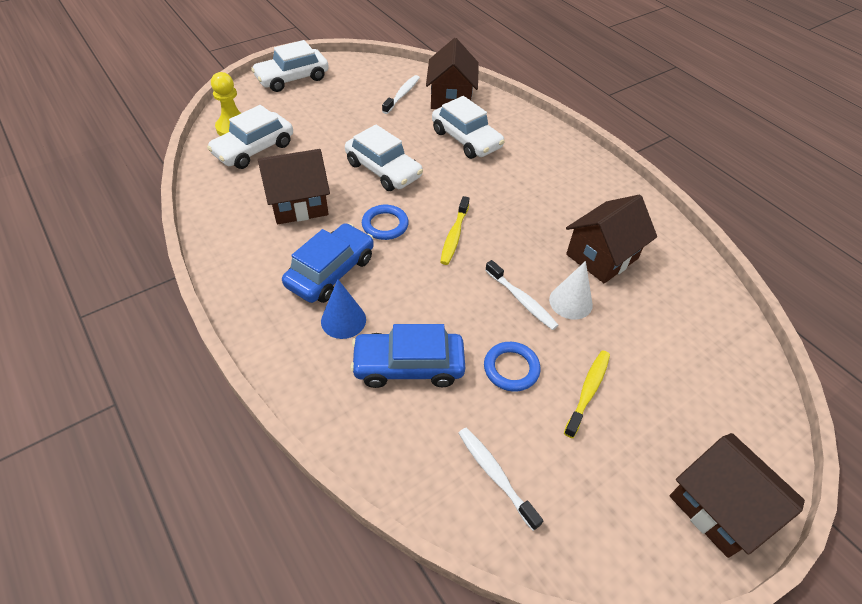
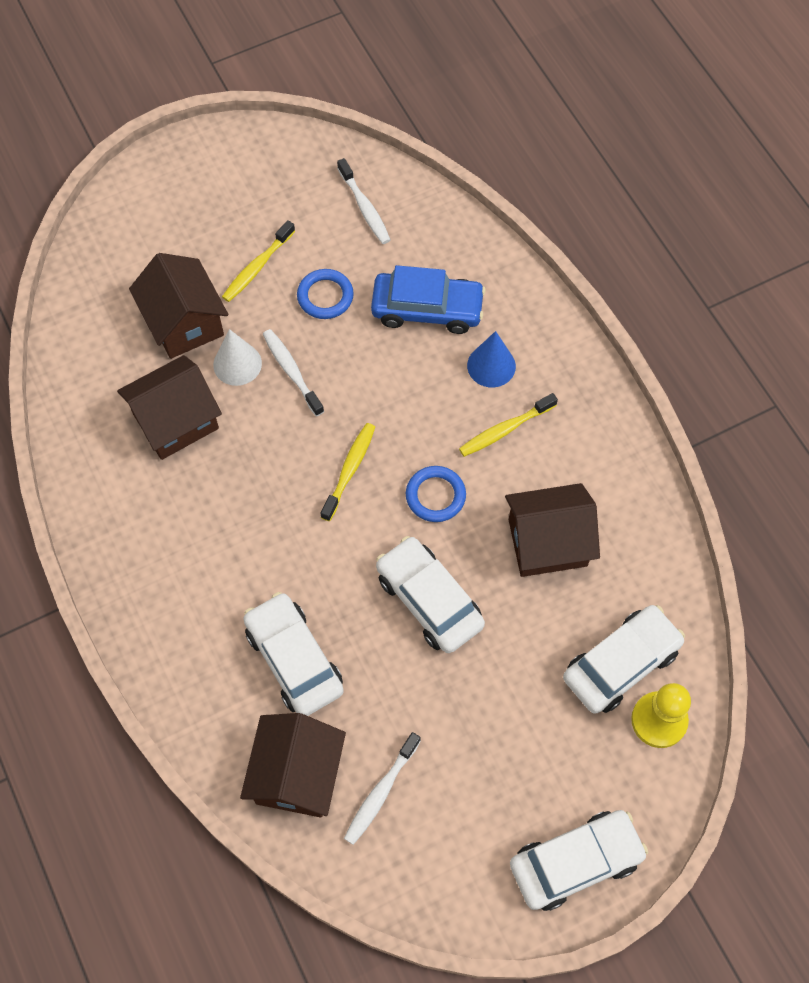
camera: 170 degrees left, 15 degrees up
blue car [282,223,374,303] -> yellow toothbrush [459,393,558,457]
brown house [670,433,805,558] -> brown house moved to [129,253,228,359]

